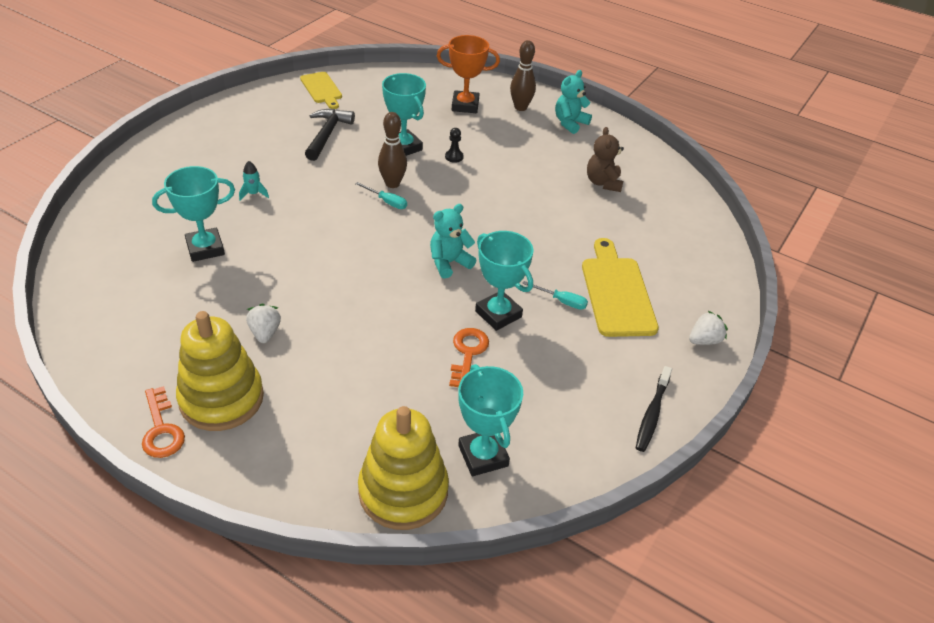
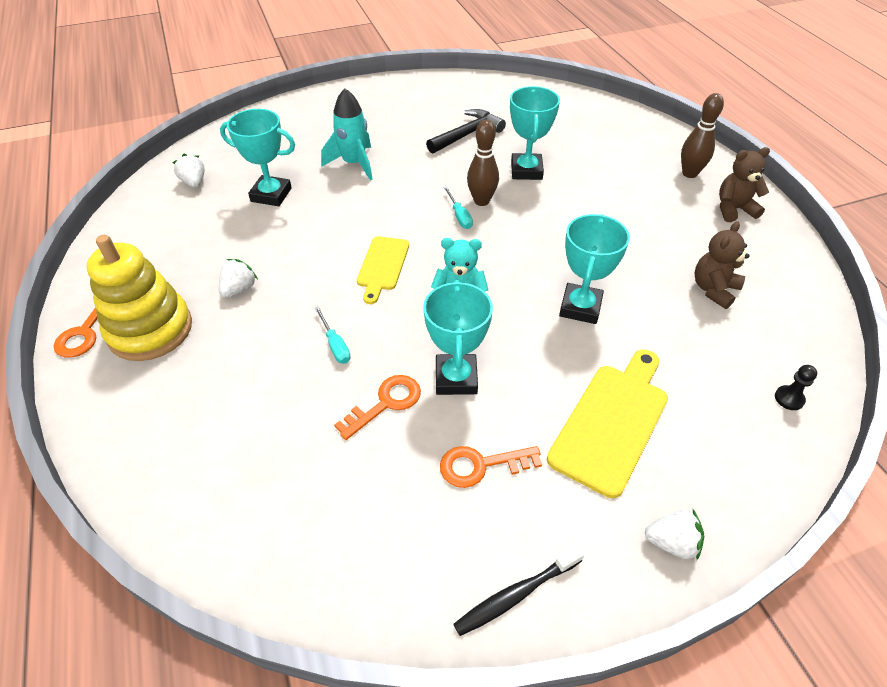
camera: 40 degrees right, 5 degrees up
turquoise rocket [239,161,269,200] -> turquoise rocket [321,88,373,180], size x2.01
yellow cutting board [300,72,342,109] -> yellow cutting board moved to [357,236,409,304]
yellow stacking toy [358,406,449,530] -> none
orange trophy [437,35,500,113] -> none
black pawn [445,128,464,163] -> black pawn moved to [775,365,817,410]
turquoise trophy [458,364,523,476] -> turquoise trophy moved to [559,214,630,324]
turquoise screwdriver [522,281,588,310] -> turquoise screwdriver moved to [315,306,351,364]
turquoise teddy bear [555,70,592,134] -> brown teddy bear [719,147,770,222]
none -> white strawberry [172,154,205,188]
none -> orange key [440,446,542,488]

